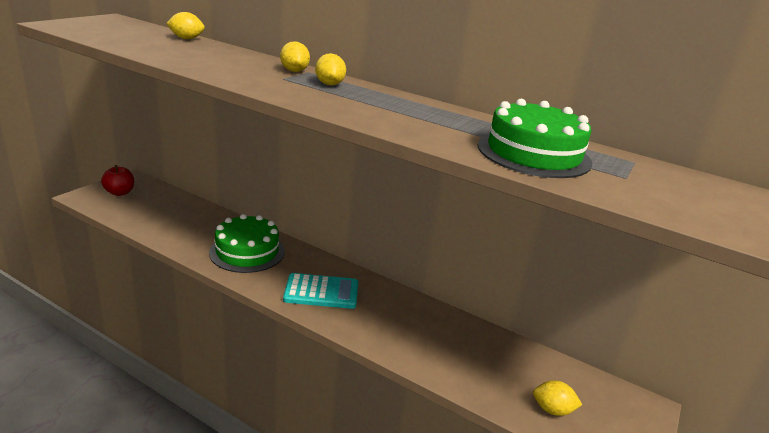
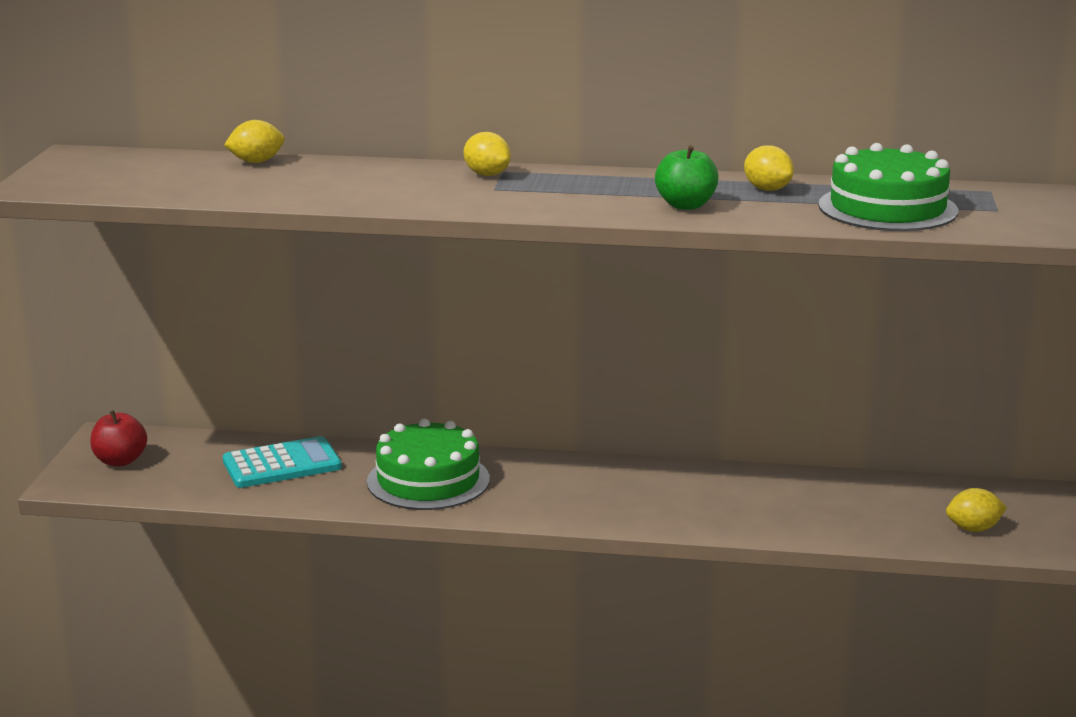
camera: 20 degrees left, 5 degrees down
turquoise calculator [283,273,358,309] -> turquoise calculator moved to [223,436,342,488]
yellow lemon [315,53,346,86] -> yellow lemon moved to [744,145,794,191]
none -> green apple [655,145,719,210]

